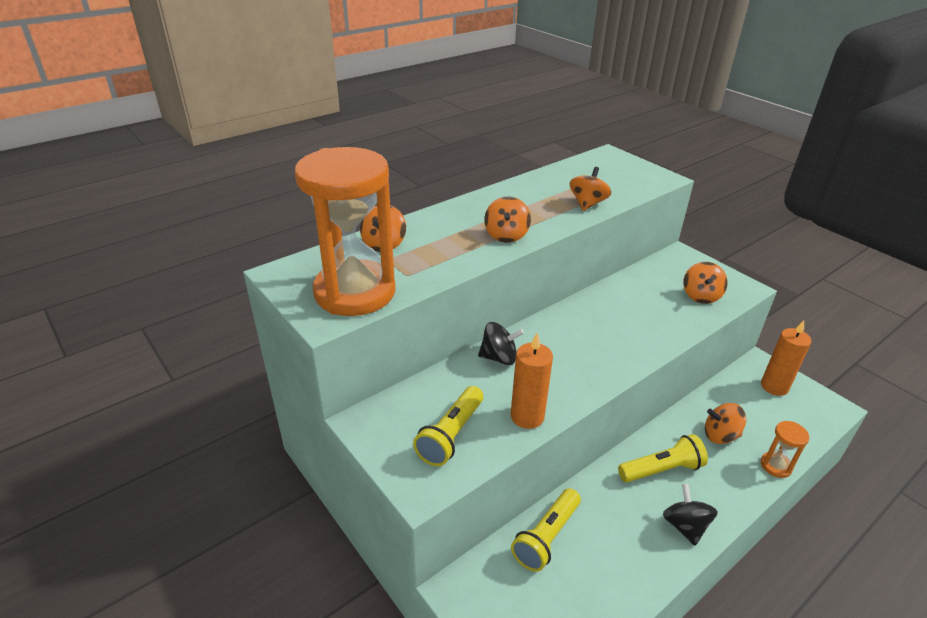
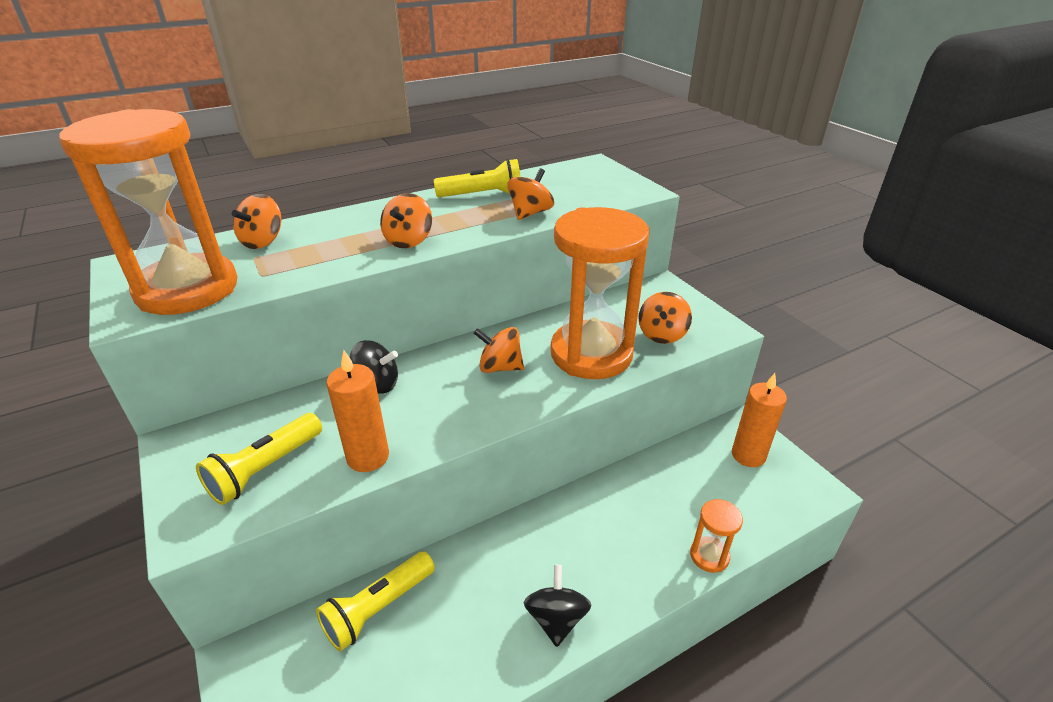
camera: 10 degrees right, 0 degrees up
yellow flashlight [618,434,708,483] -> yellow flashlight moved to [434,159,521,197]
orange spinning top [705,403,746,444] -> orange spinning top moved to [474,327,524,373]
none -> orange hourglass [550,207,650,379]

